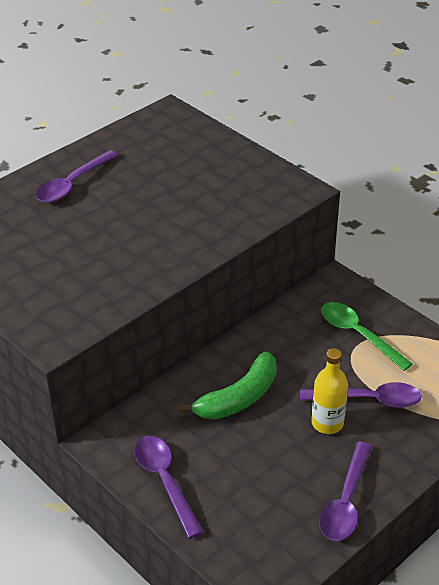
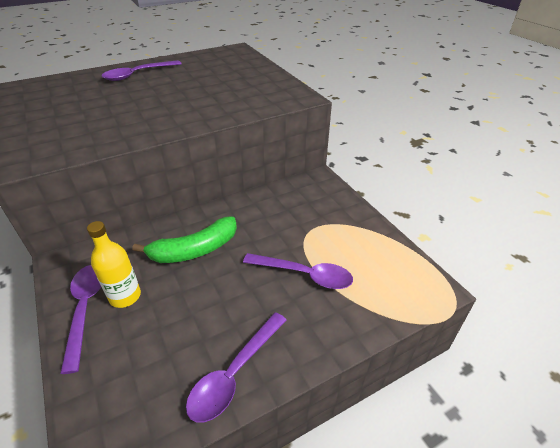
camera: 15 degrees right, 0 degrees up
yellow bottle [312,348,348,434] -> yellow bottle moved to [87,221,141,308]
green spoon [321,302,413,371] -> none

